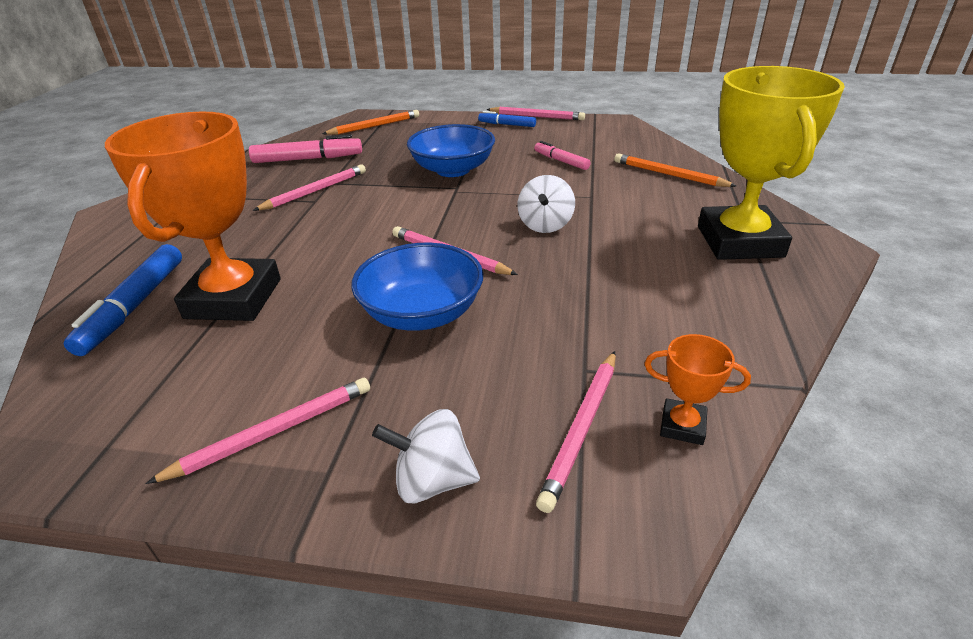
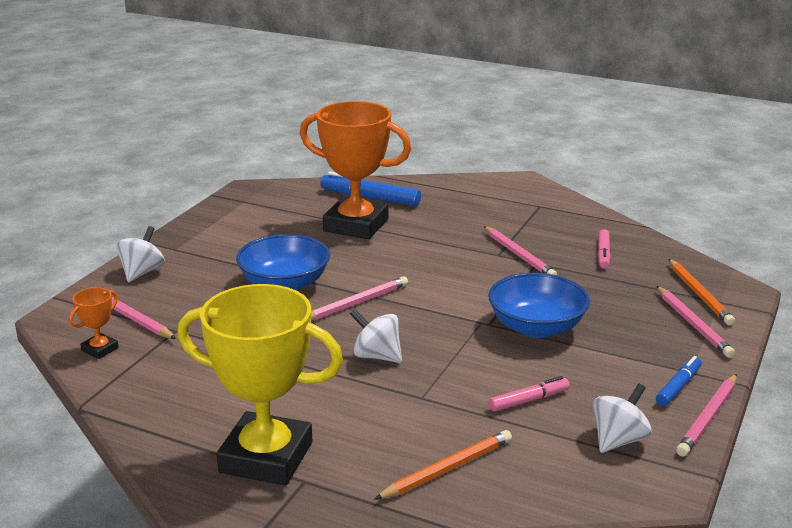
camera: 105 degrees right, 10 degrees down
pink pencil [145,378,370,484] -> pink pencil moved to [656,286,735,358]
pink marker [249,134,362,163] -> pink marker [598,229,611,269], size x0.60
none -> white spinning top [593,384,652,453]

